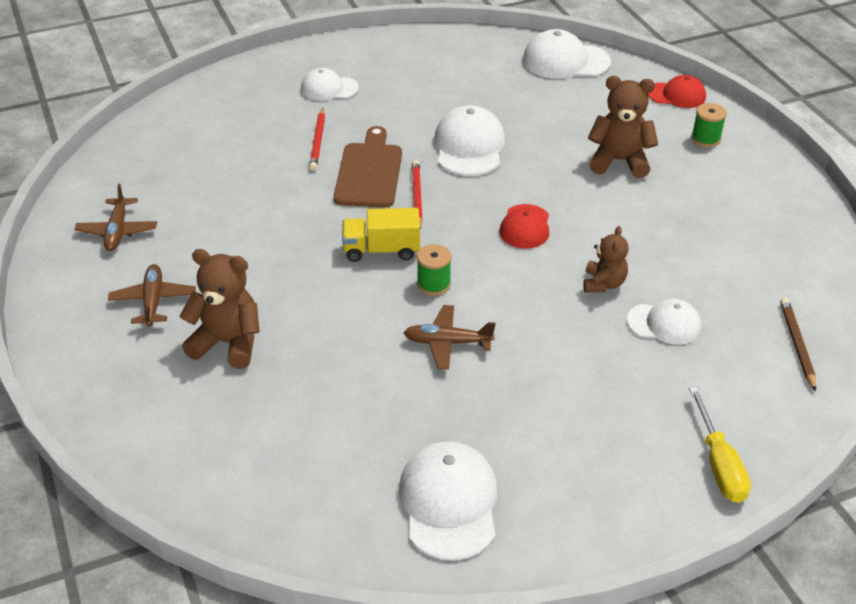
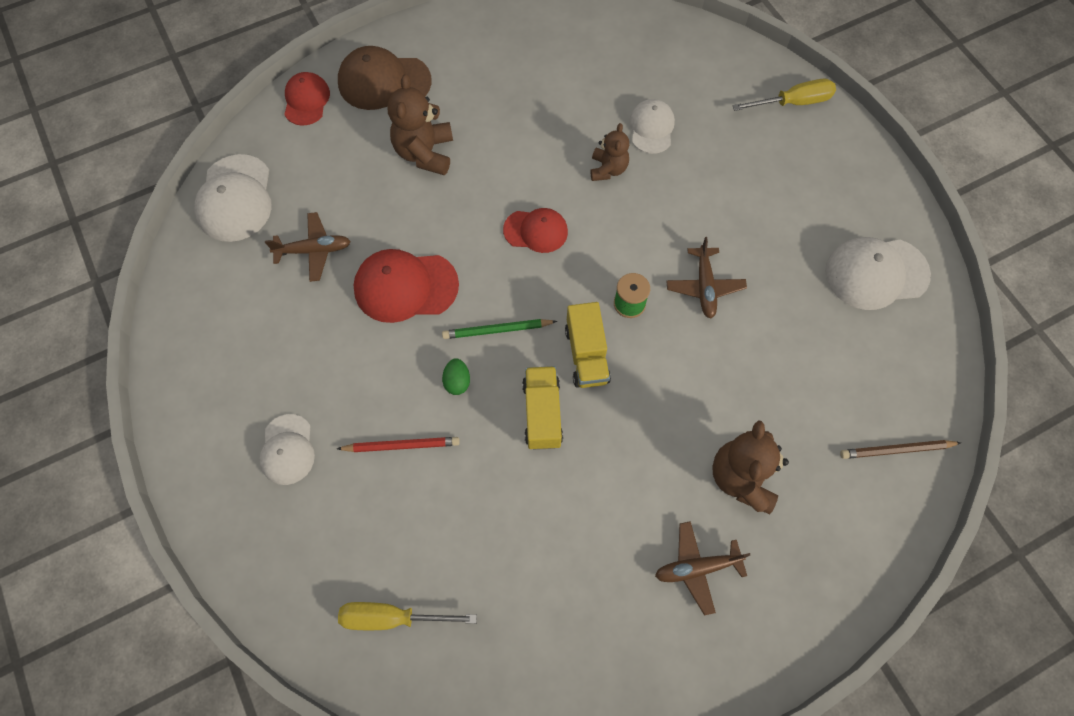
camera: 95 degrees left, 25 degrees up
brown plane [74,184,157,251] -> brown plane moved to [265,212,351,282]
brown cutting board [334,126,402,208] -> green egg [442,358,470,395]
red pencil [412,160,423,229] -> green pencil [442,319,557,339]
white cap [434,105,505,176] -> red cap [354,249,459,323]
brown teddy bear [583,226,629,292] -> brown teddy bear turned 90 degrees clockwise [590,123,629,181]
green spool [691,103,727,147] -> brown cap [338,46,432,110]
brown pencil [780,298,816,391] -> brown pencil moved to [840,440,961,459]
none -> yellow screwdriver [338,602,477,630]
none -> yellow truck [522,366,563,450]

